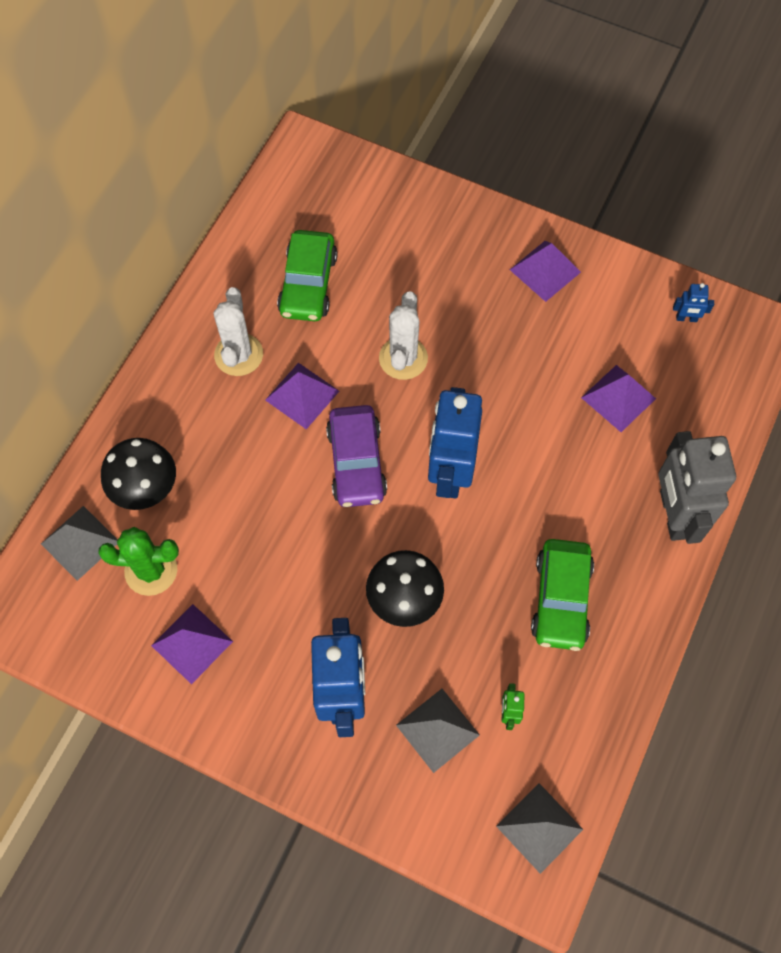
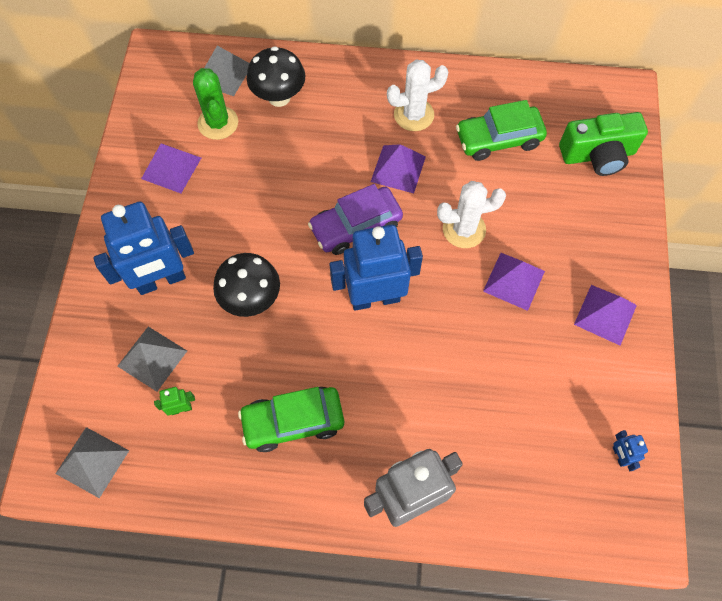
camera: 70 degrees right, 0 degrees up
purple pyramid [581,365,656,432] -> purple pyramid moved to [483,253,545,311]
none -> green camera [559,112,648,176]

